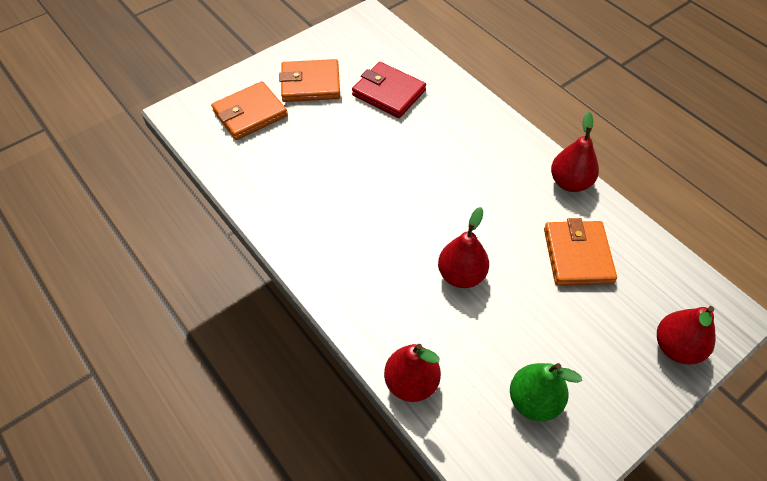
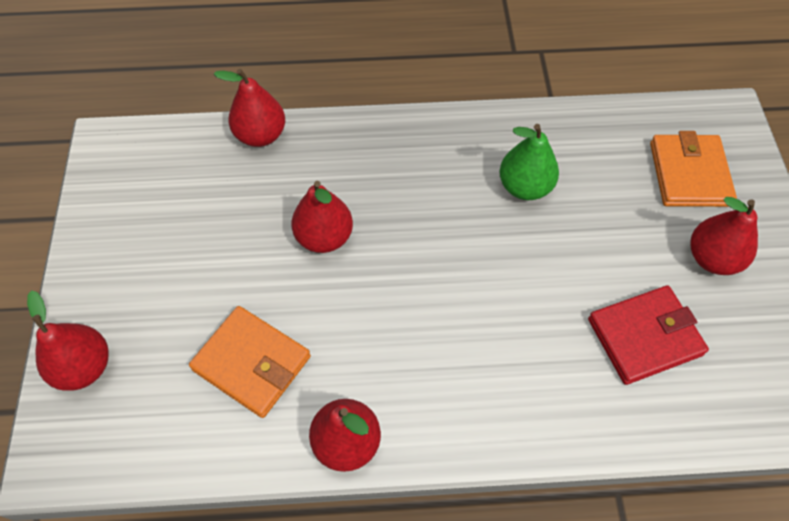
camera: 125 degrees right, 5 degrees up
orange wallet [279,59,340,102] -> red pear [691,197,758,275]
green pear [510,363,582,421] -> green pear moved to [499,124,559,200]

